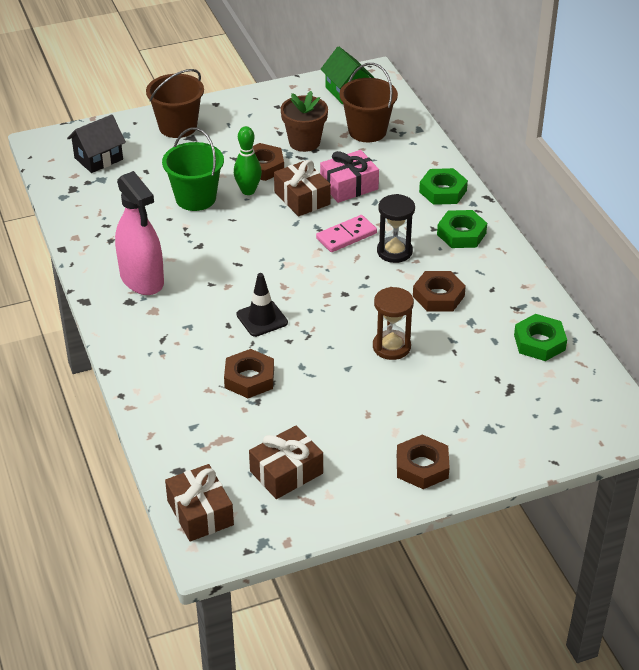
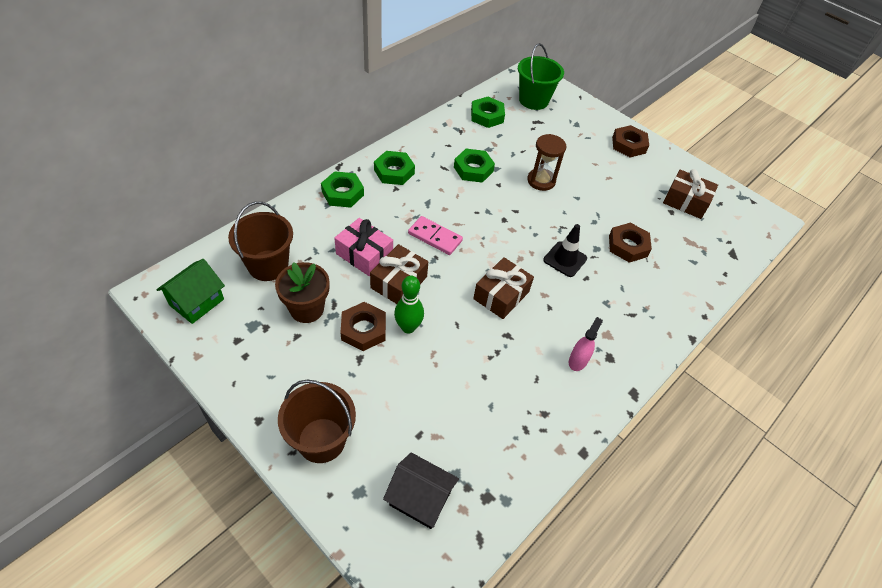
camera: 120 degrees left, 10 degrees up
pink spray bottle [115,171,164,295] -> pink spray bottle [569,317,603,371], size x0.48
green bucket [162,128,224,211] -> green bucket moved to [518,43,564,110]
brown gift [165,464,234,541] -> brown gift moved to [473,257,534,319]
black hourglass [377,194,415,263] -> none
brown nut [413,271,466,311] -> green nut [454,149,495,183]

